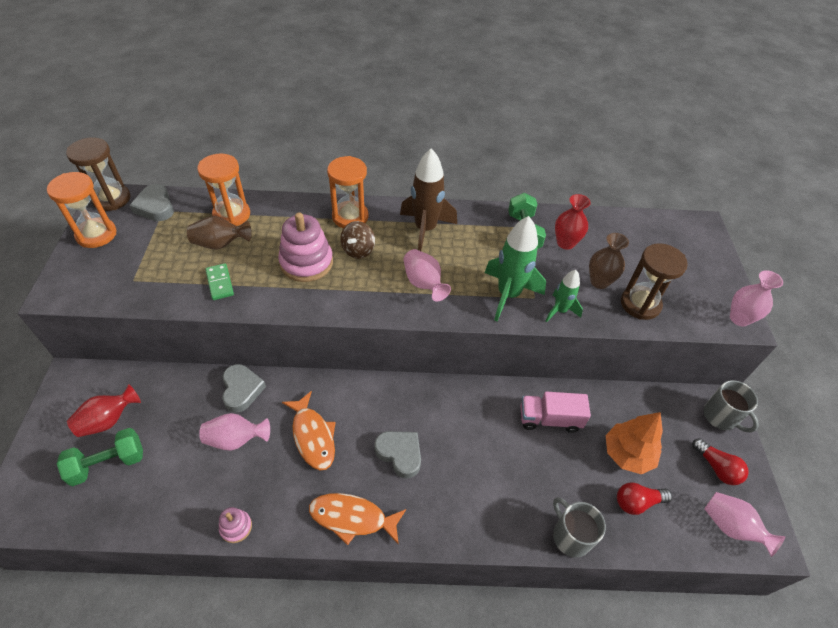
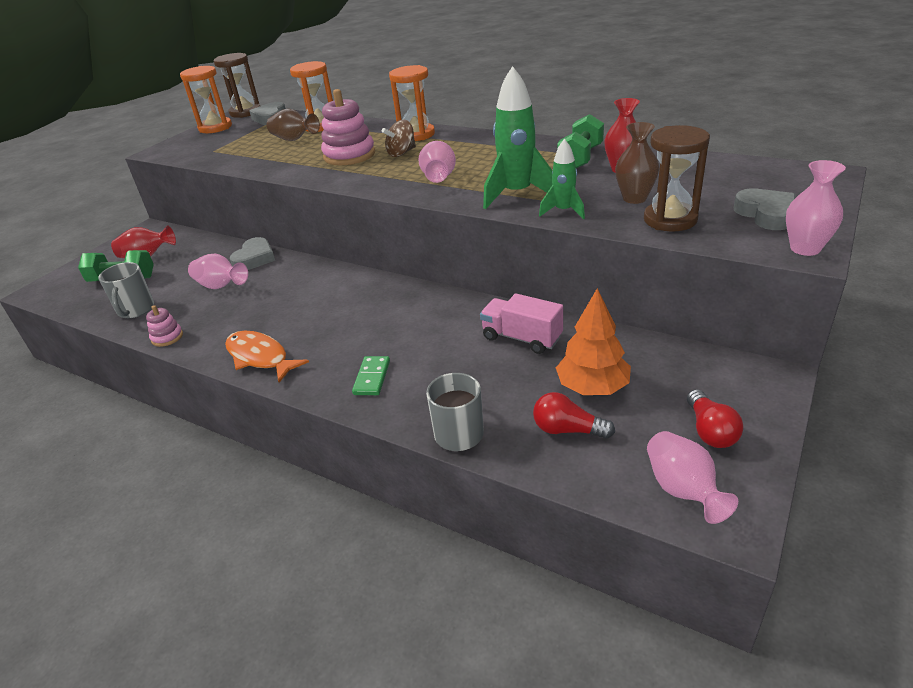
camera: 35 degrees right, 15 degrees down
green domino [205,263,234,300] -> green domino moved to [352,356,390,395]
orange fish [282,391,336,470] -> none
grey heart [374,431,421,479] -> grey heart moved to [734,188,796,230]
brown rocket [400,148,457,251] -> none
grey mug [704,380,759,433] -> grey mug moved to [99,262,154,318]

